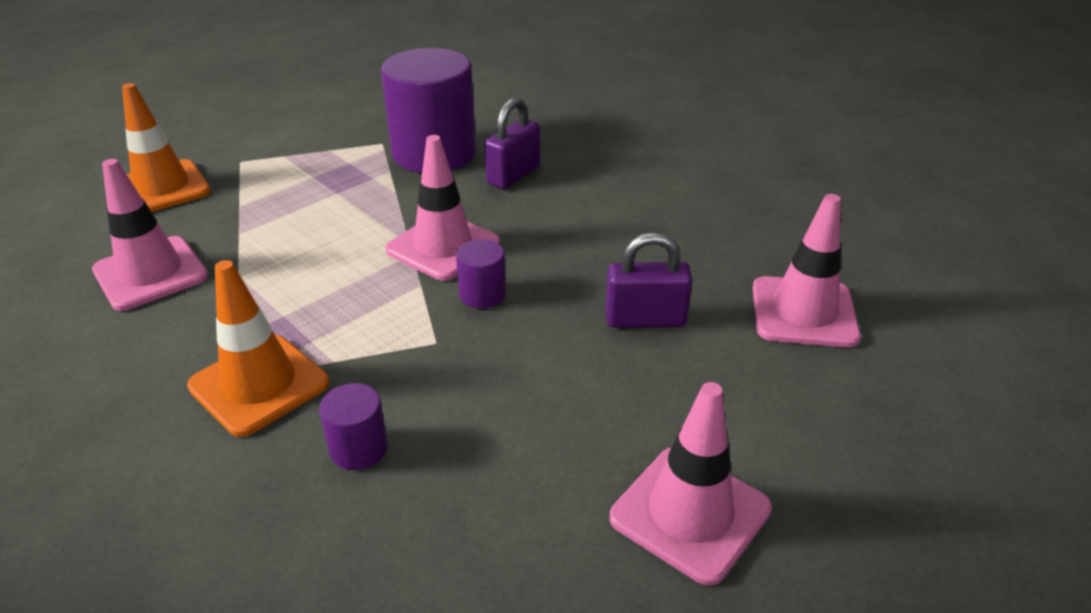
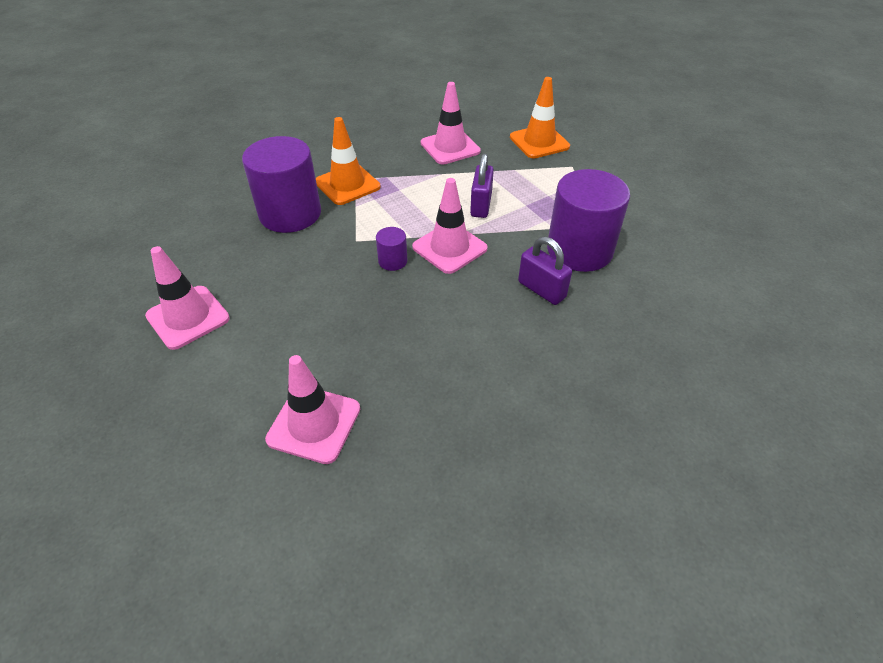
camera: 100 degrees right, 10 degrees up
purple cylinder [319,383,388,470] -> purple cylinder [242,136,321,233], size x2.30
purple padlock [605,232,693,328] -> purple padlock moved to [470,153,494,218]

